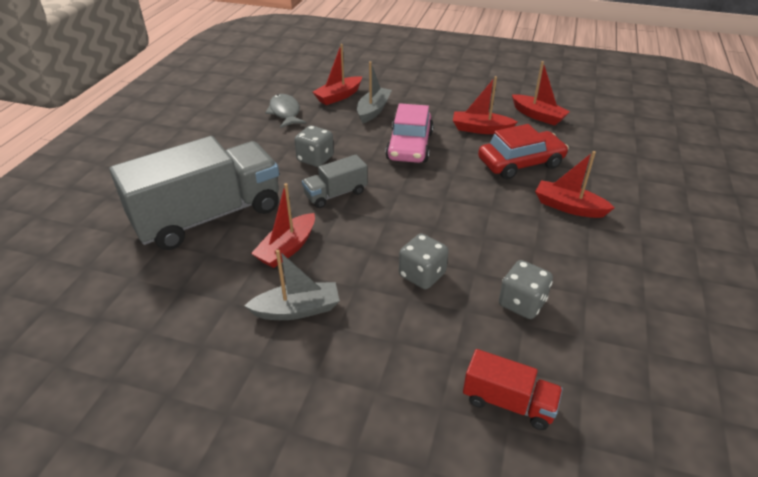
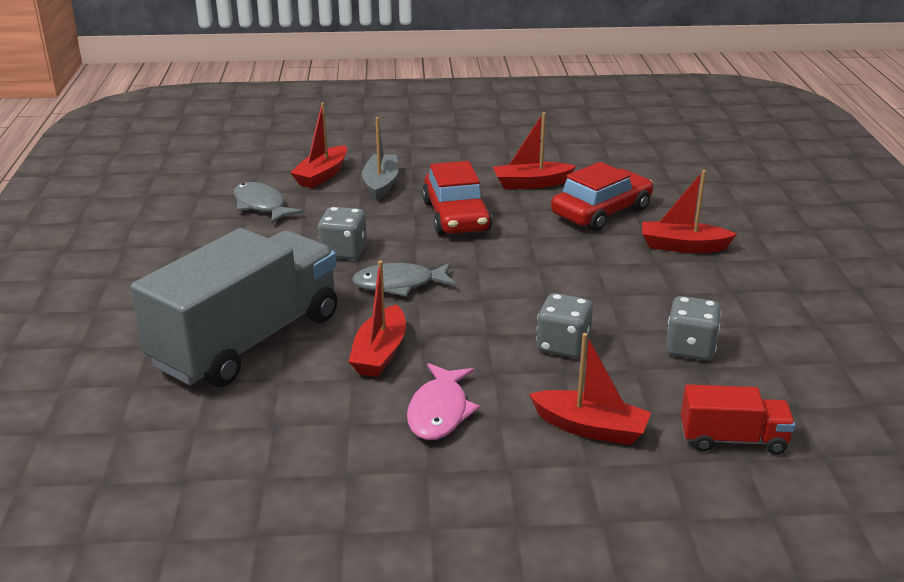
camera: 20 degrees left, 10 degrees down
grey boat [244,249,340,320] -> pink fish [407,363,480,440]
grey truck [302,155,368,208] -> grey fish [352,263,456,296]
pink car [385,103,434,163] -> red car [422,161,492,235]
red boat [512,61,570,126] -> red boat moved to [529,333,651,445]

